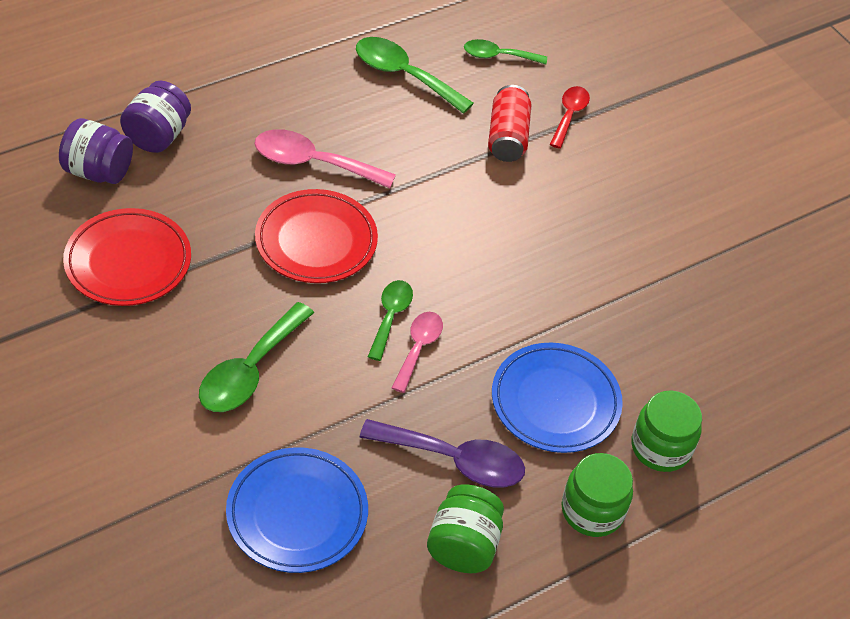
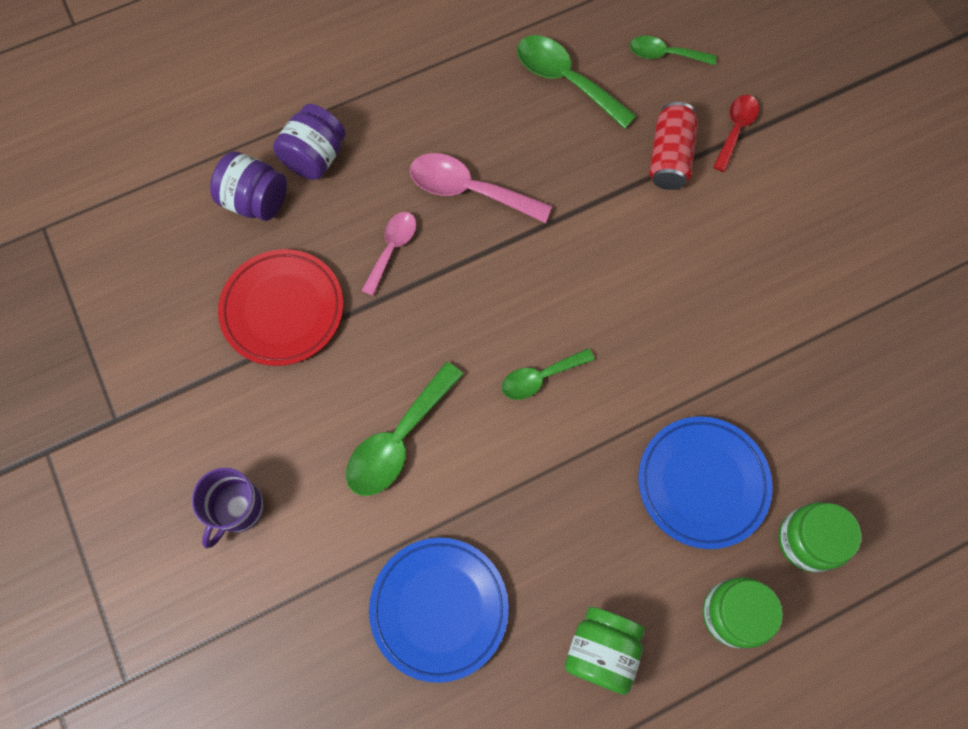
camera: 10 degrees right, 20 degrees up
red plate [255,189,378,283] -> none
purple spoon [359,419,525,487] -> none
green spoon [368,280,413,361] -> green spoon turned 135 degrees counterclockwise [502,348,595,400]
pink spoon [392,312,443,393] -> pink spoon moved to [361,212,416,296]
none -> purple mug [192,467,264,548]

